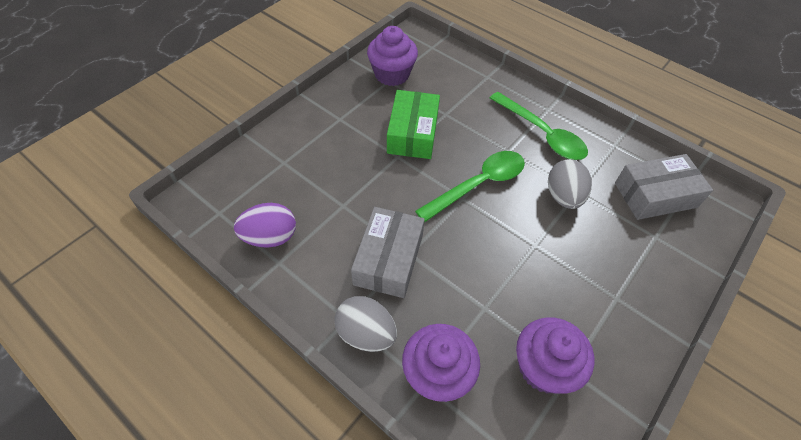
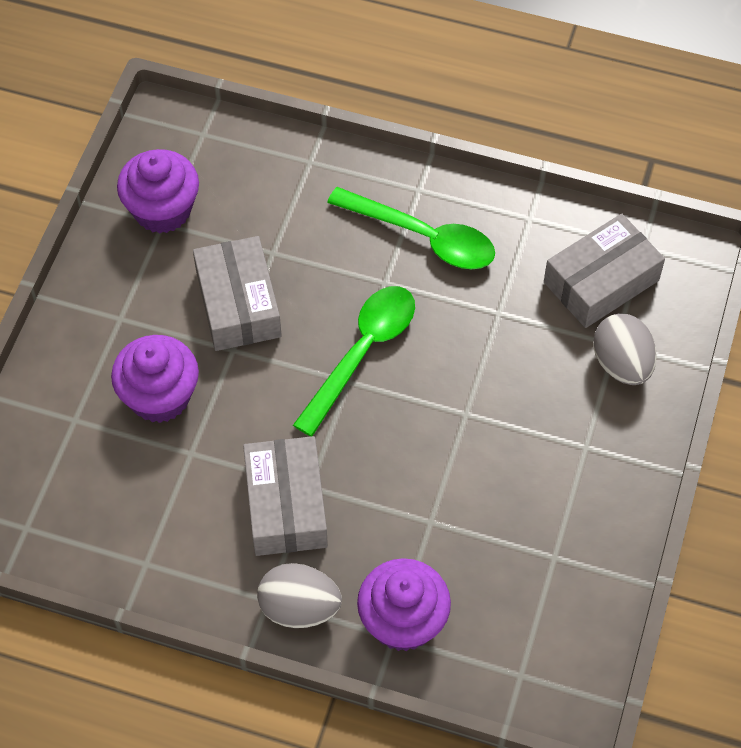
camera: 20 degrees left, 5 degrees up
purple egg [234,203,296,248] -> none
green box [387,90,440,159] -> grey box [193,236,282,351]
purple cupcake [516,317,594,394] -> purple cupcake moved to [111,335,199,423]
grey egg [548,159,592,209] -> grey egg moved to [593,314,657,385]

